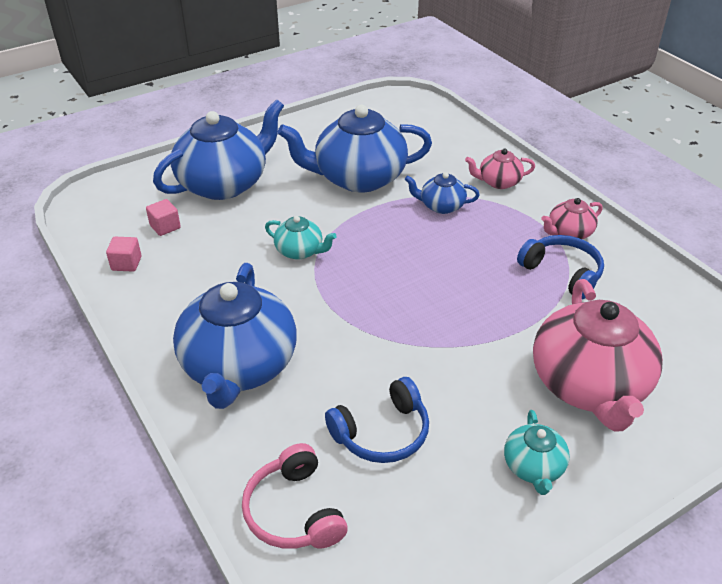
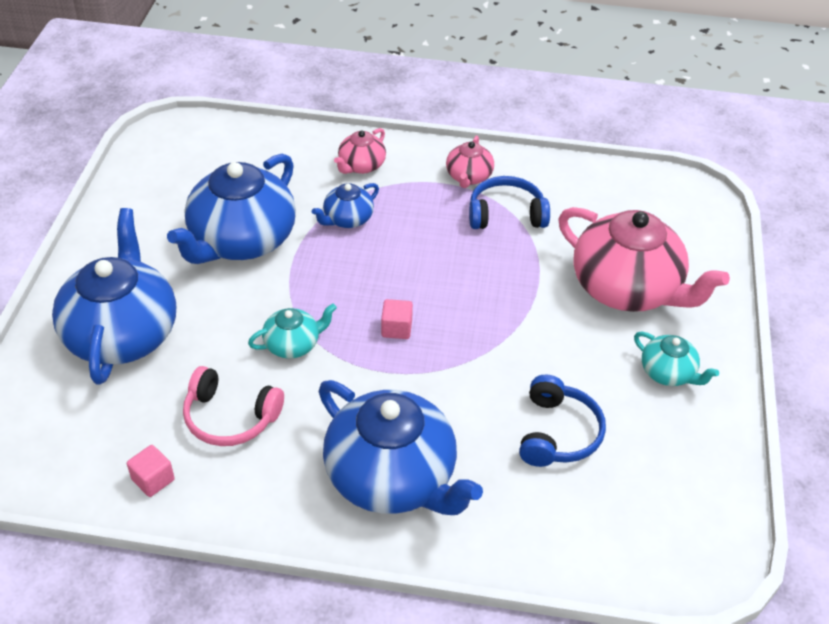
camera: 50 degrees left, 5 degrees up
pink cube [146,199,181,236] -> pink cube moved to [381,299,413,339]
pink headphones [242,443,348,549] -> pink headphones moved to [183,366,284,446]

